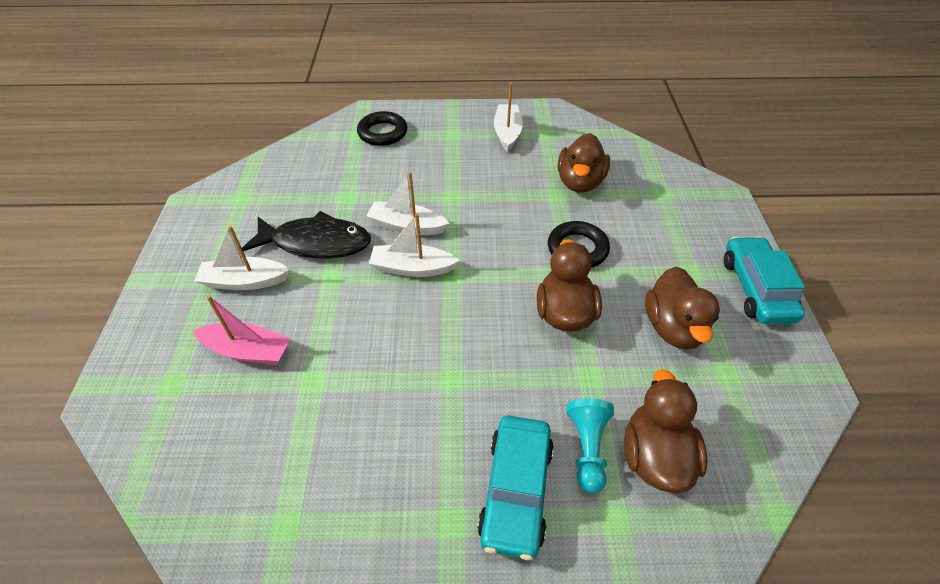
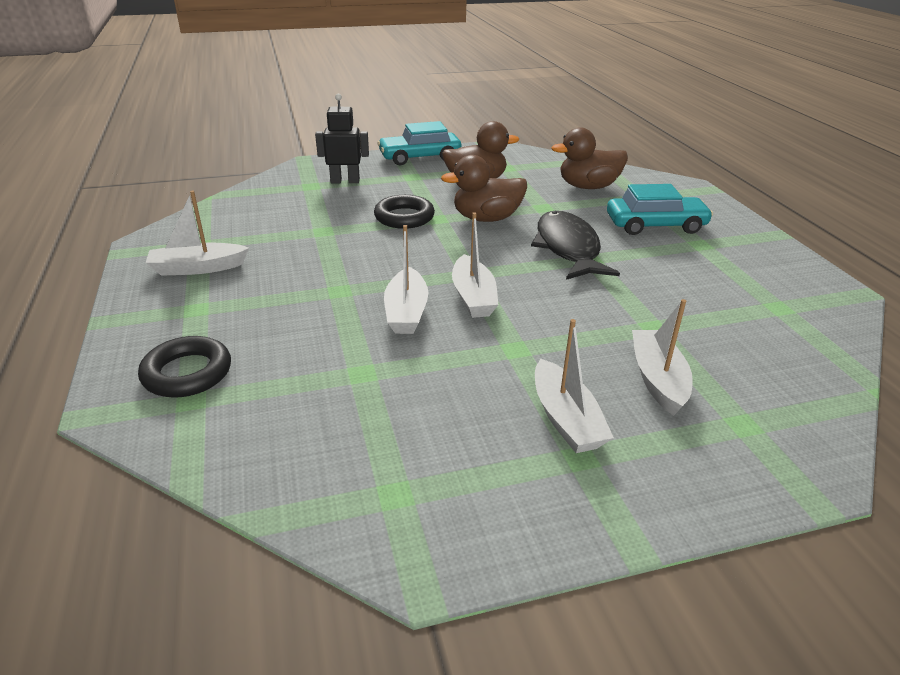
camera: 105 degrees left, 15 degrees down
pink boat [193,295,291,365] -> white boat [632,299,693,416]
black fish [242,211,371,258] -> black fish moved to [531,211,620,280]
brown duck [558,133,610,193] -> none
turquoise pawn [566,399,614,493] -> none
none -> black robot [315,94,369,183]

